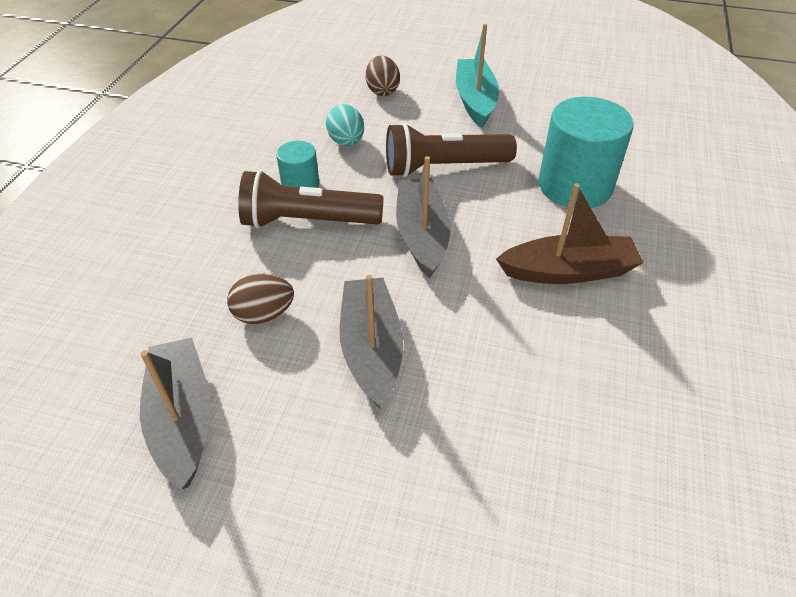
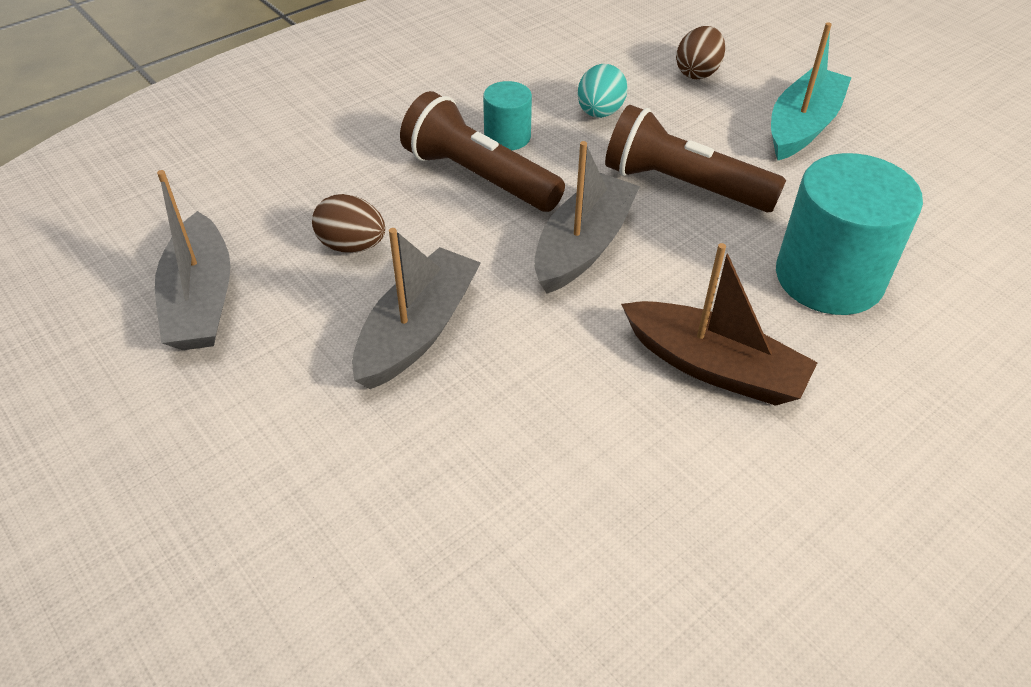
camera: 35 degrees right, 0 degrees up
grey boat [140,338,210,490] -> grey boat turned 150 degrees clockwise [155,170,231,350]

